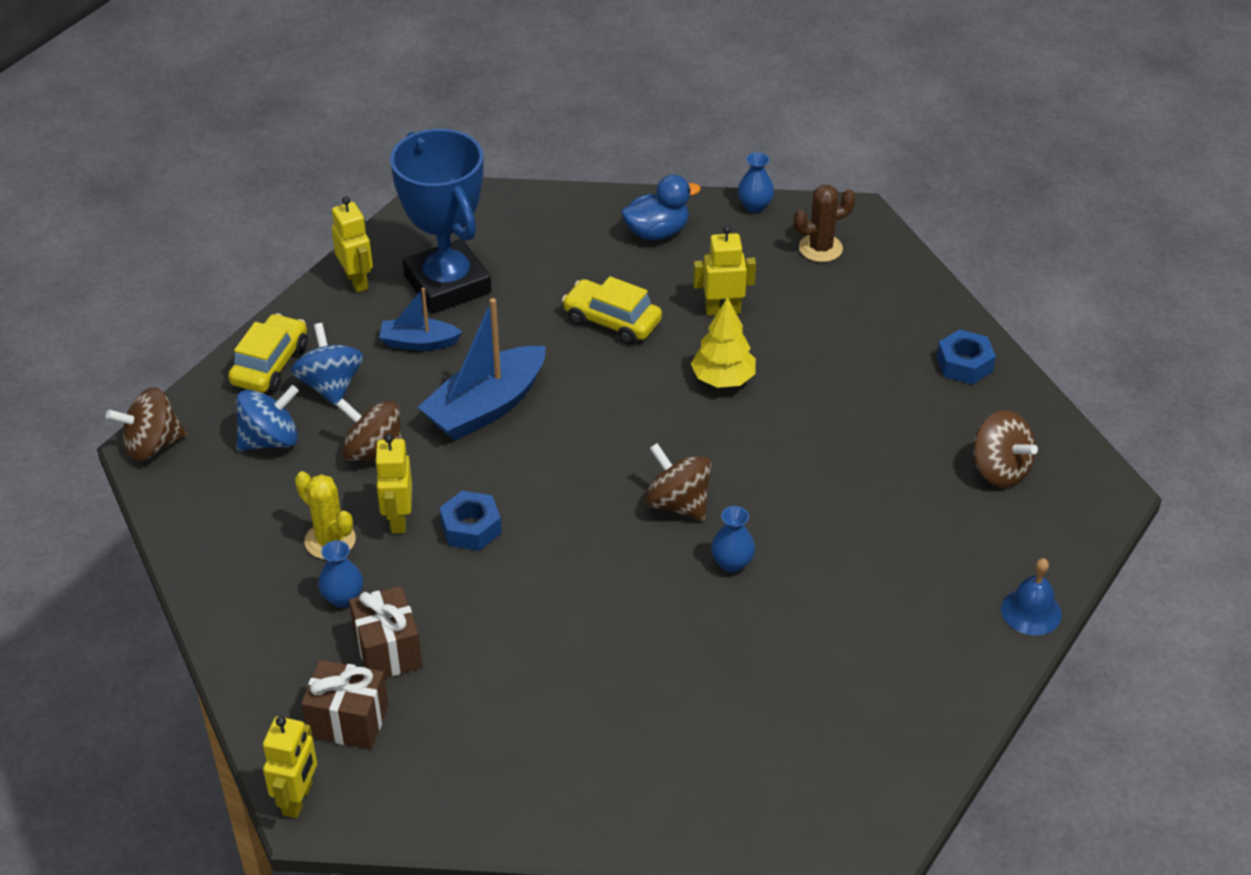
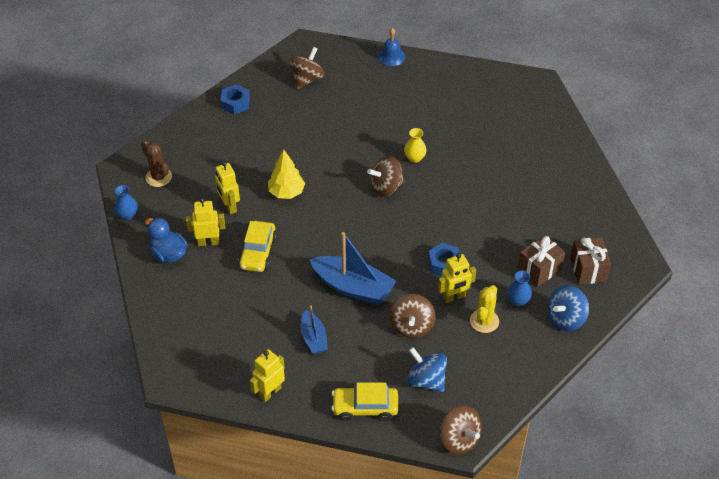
camera: 110 degrees left, 5 degrees up
yellow robot [263,716,317,818] -> yellow robot moved to [186,198,225,246]
blue spinning top [291,323,364,407] -> blue spinning top moved to [548,285,589,331]
blue trophy [390,129,492,314] -> none
brown spinning top [645,443,711,521] -> brown spinning top turned 45 degrees clockwise [367,156,404,197]
blue vase [711,506,755,572] -> yellow vase [404,128,427,163]

